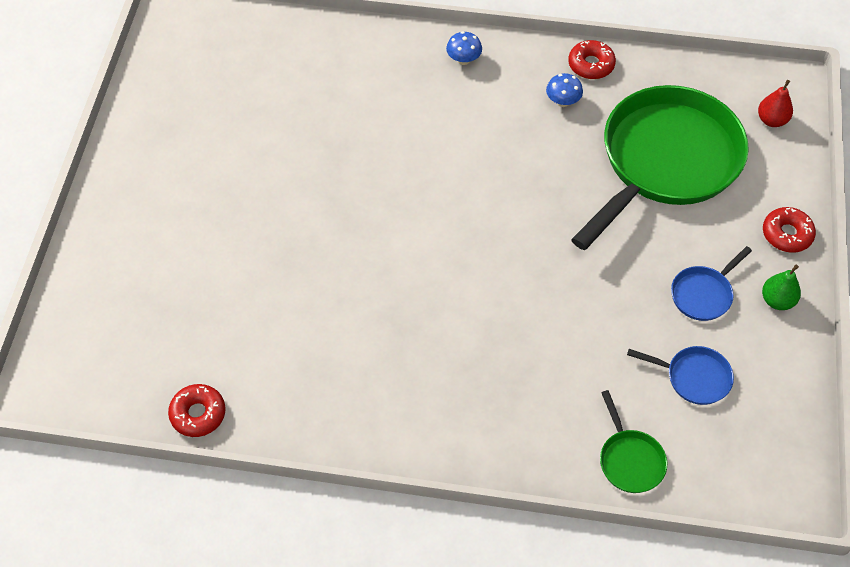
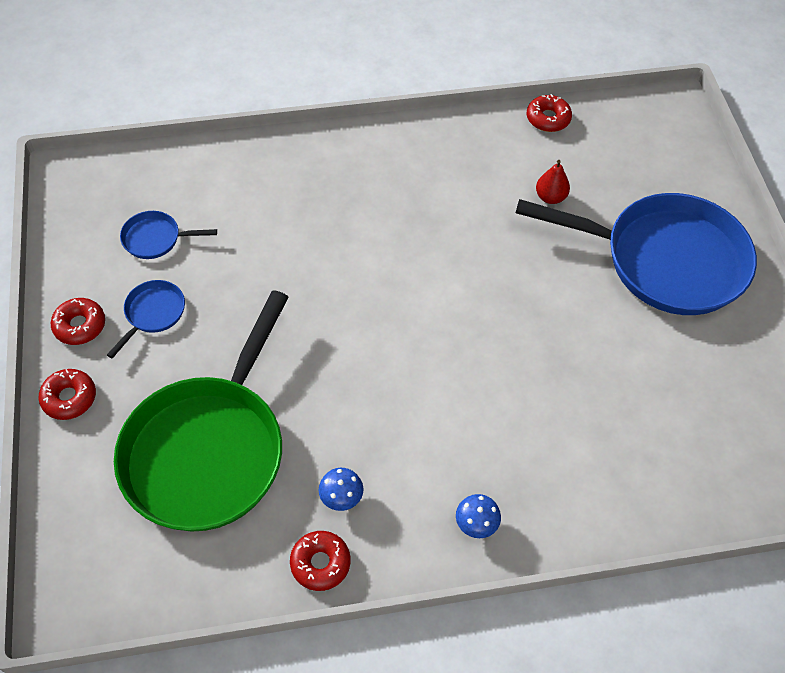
camera: 160 degrees right, 0 degrees up
green pan [600,390,667,493] -> none
red pear [758,80,793,127] -> red pear moved to [536,160,570,204]
green pear [762,265,801,310] -> red donut [51,298,105,345]
none -> blue pan [516,193,757,315]

